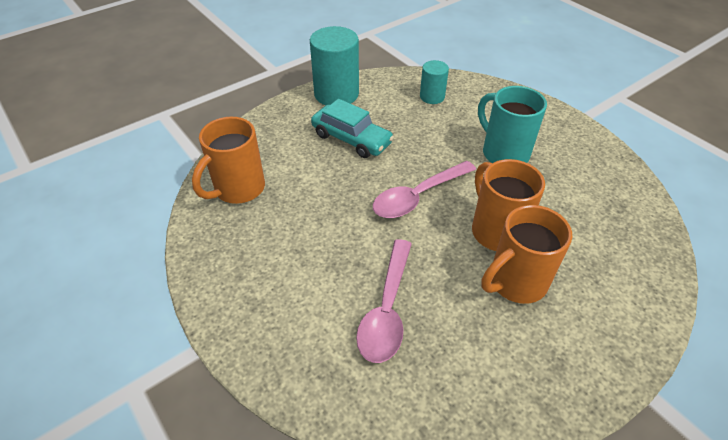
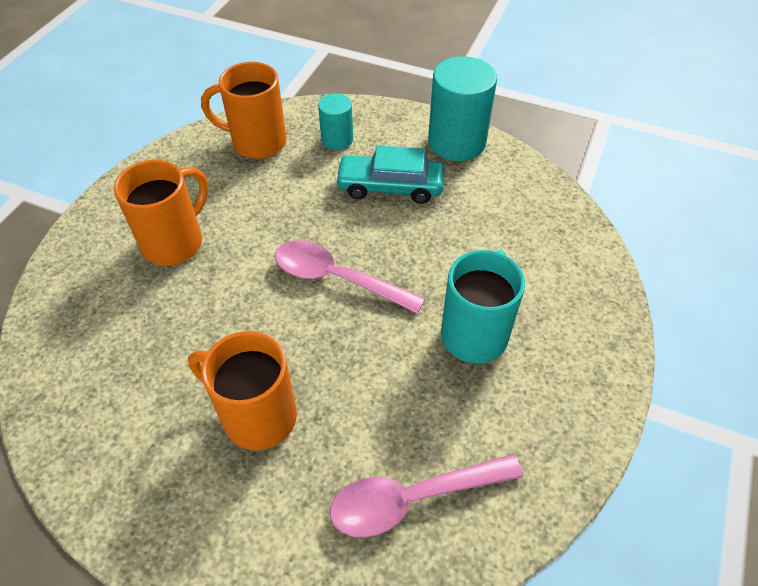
camera: 60 degrees right, 5 degrees up
turquoise car [311,99,394,158] -> turquoise car turned 90 degrees clockwise [335,145,444,204]
pink spoon [356,239,412,363] -> pink spoon moved to [330,454,523,537]
turquoise cylinder [420,60,449,104] -> turquoise cylinder moved to [318,94,353,150]
orange mug [472,159,545,251] -> orange mug moved to [114,160,209,266]

